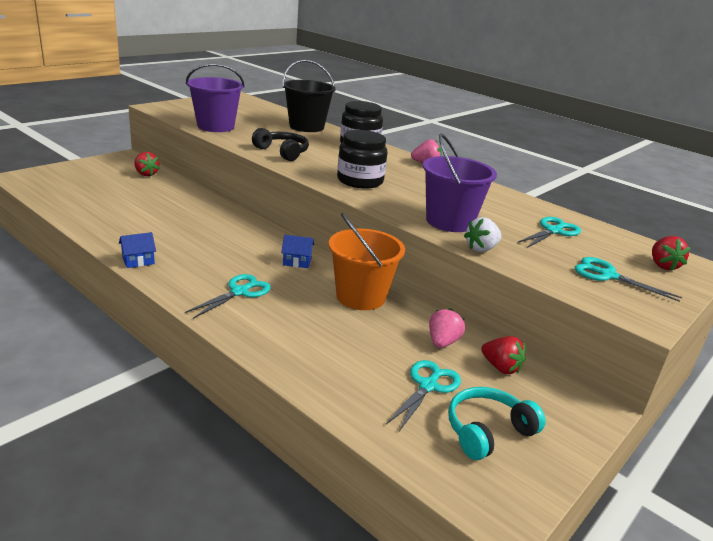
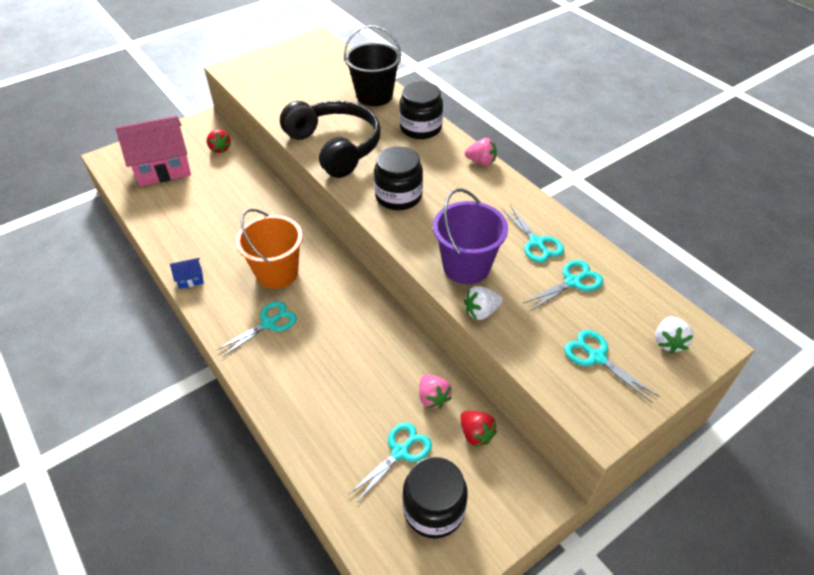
camera: 15 degrees right, 20 degrees up
purple bucket [186,64,245,132] -> none
black headphones [252,128,309,161] -> black headphones [280,101,381,178], size x1.80
blue house [281,235,314,268] -> none
orange bucket [329,213,405,310] -> orange bucket moved to [236,209,303,289]
pink strawberry [429,308,465,348] -> pink strawberry turned 120 degrees clockwise [419,375,452,409]
turquoise headphones [448,387,546,460] -> black jar [402,457,468,538]
red strawberry [652,236,690,271] -> white strawberry [655,316,694,354]
none -> pink house [116,116,191,186]
none -> turquoise scissors [502,205,564,263]

